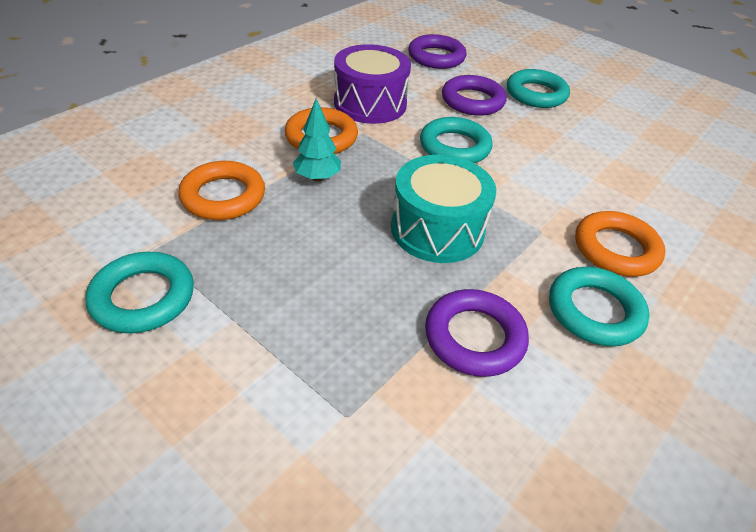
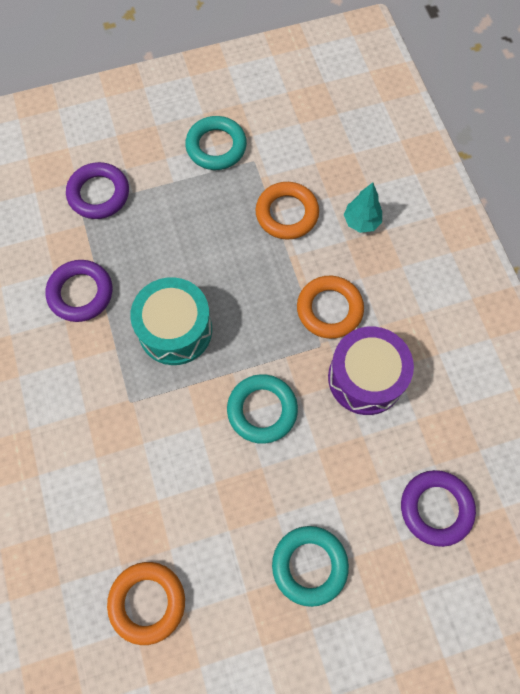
camera: 125 degrees right, 25 degrees up
turquoise tree [293,98,341,181] -> turquoise tree moved to [344,182,382,233]
purple ring [442,75,507,116] -> purple ring moved to [66,162,129,219]
turquoise ring [549,267,649,347] -> none
orange ring [575,211,666,277] -> orange ring moved to [107,562,185,645]

